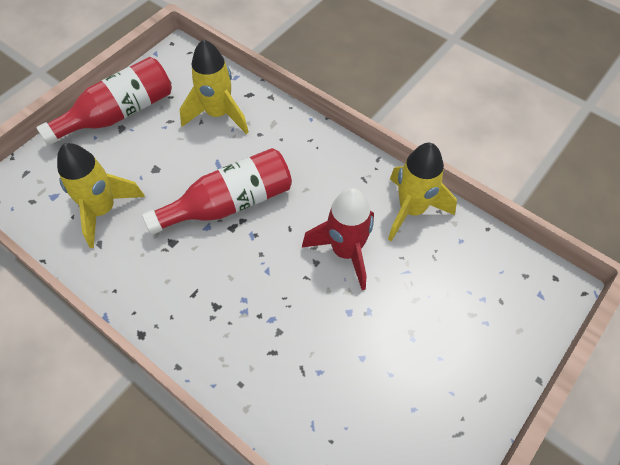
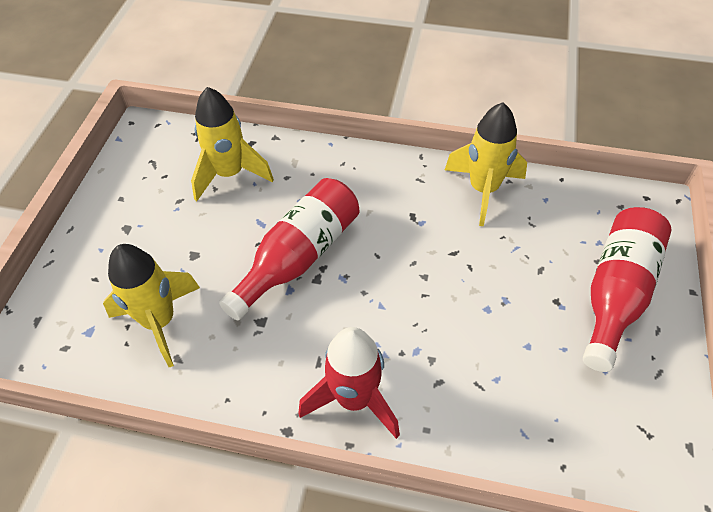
camera: 25 degrees left, 5 degrees down
red bottle [36,57,172,145] -> red bottle moved to [583,207,671,372]
red rocket [302,188,374,290] -> red rocket moved to [298,327,400,439]

